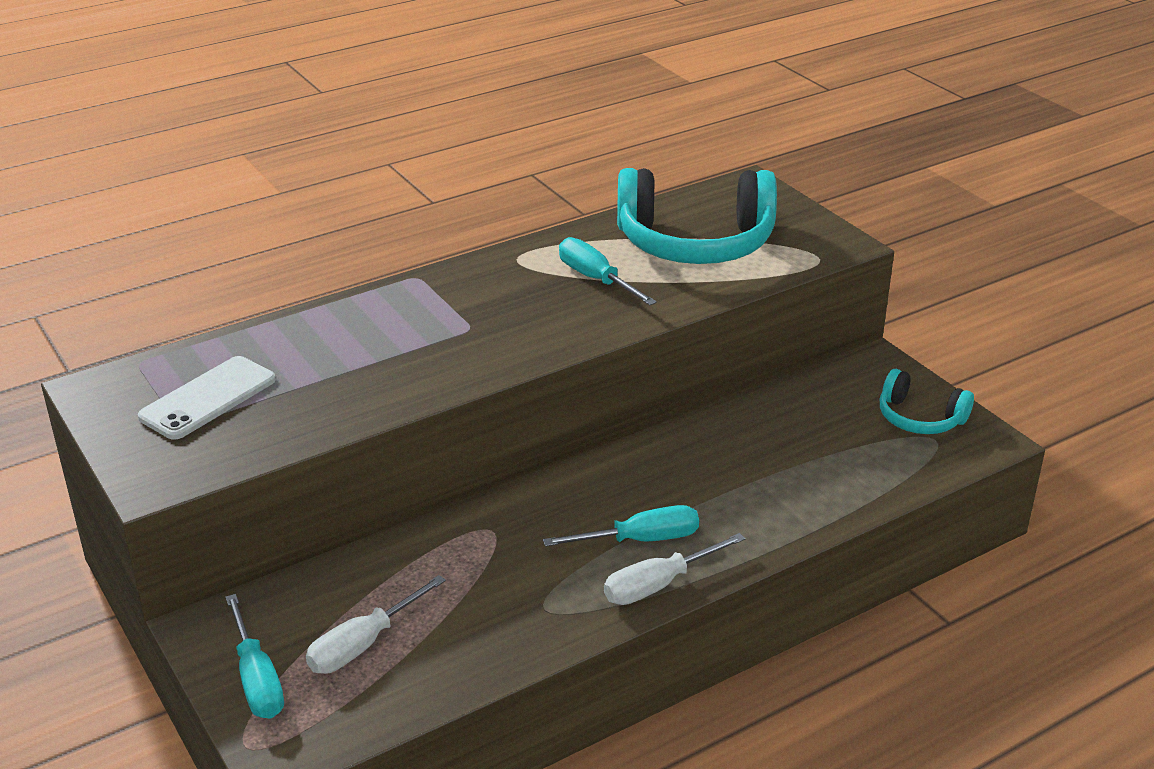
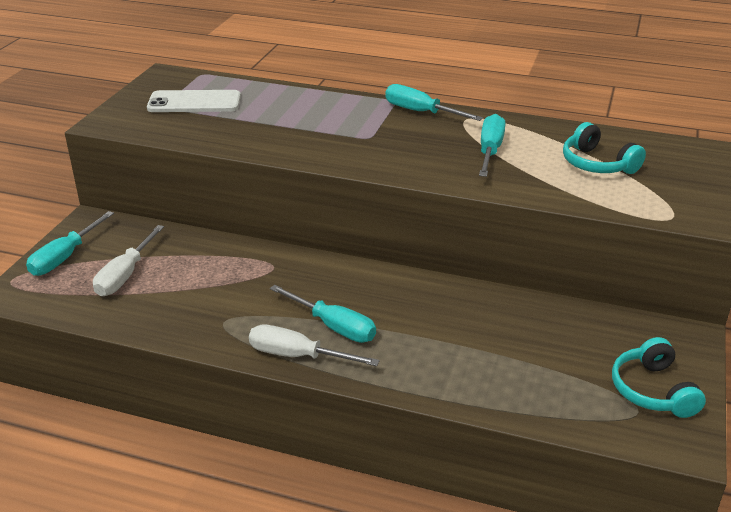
camera: 50 degrees right, 0 degrees up
white screwdriver [306,575,446,674] -> white screwdriver turned 75 degrees counterclockwise [93,225,164,296]
turquoise headphones [617,168,777,264] -> turquoise headphones [563,122,646,174], size x0.52
none -> turquoise screwdriver [385,84,483,121]

